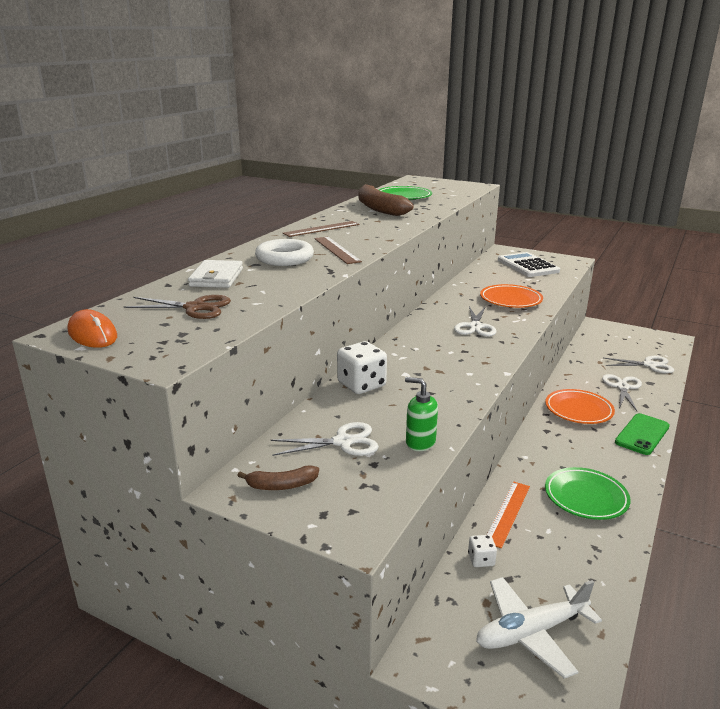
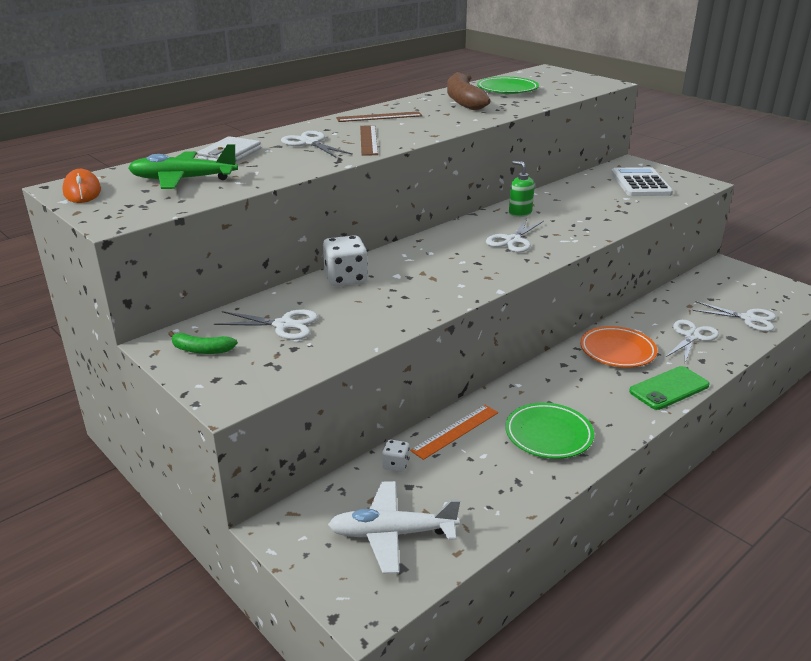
camera: 20 degrees right, 5 degrees up
brown scissors [124,295,231,319] -> green plane [128,144,238,189]
brown banana [237,465,319,490] -> green banana [168,331,238,354]
white ring [255,239,314,266] -> white scissors [281,131,353,158]
green soap dispenser [405,377,438,451] -> green soap dispenser moved to [509,161,535,217]
orange plate [480,284,543,308] -> none

